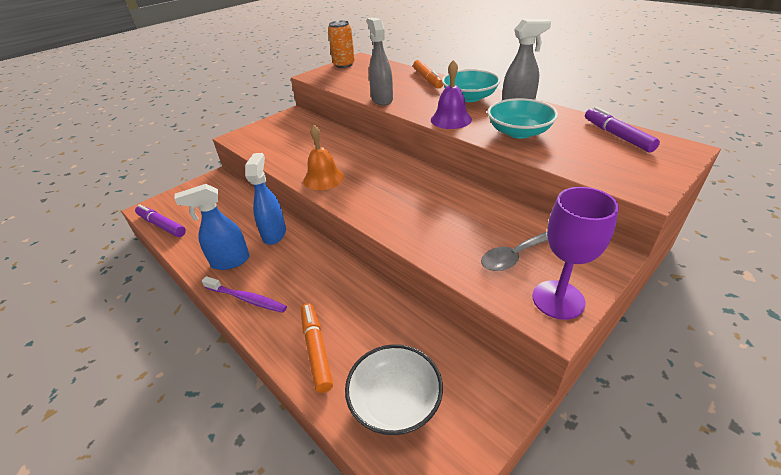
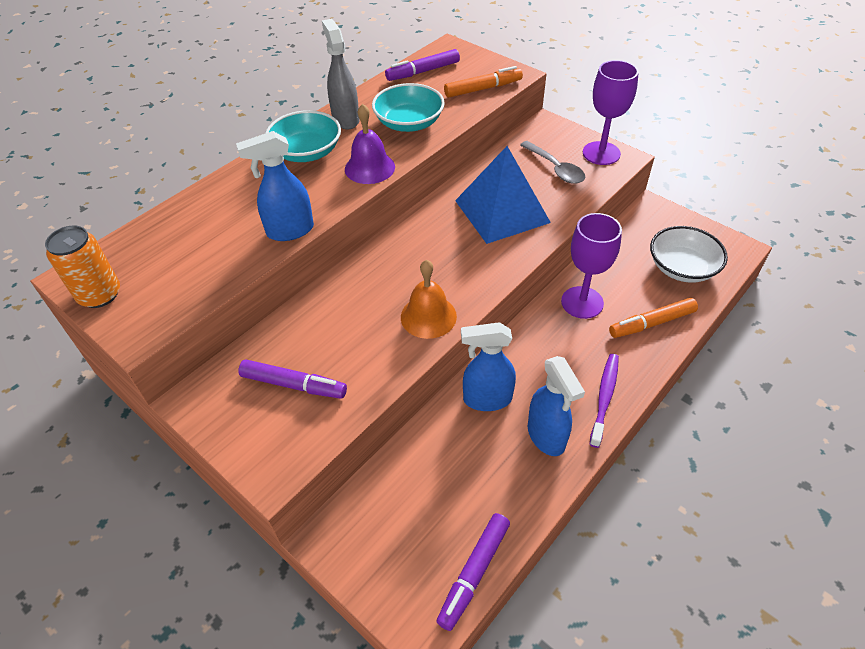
camera: 95 degrees left, 10 degrees up
grey spray bottle [367,17,393,106] -> blue spray bottle [236,131,314,241]
orange marker [413,60,443,88] -> orange marker moved to [444,66,523,98]
none -> purple marker [238,359,347,399]
none -> blue pyramid [455,146,551,244]
none -> purple goblet [561,213,622,319]

